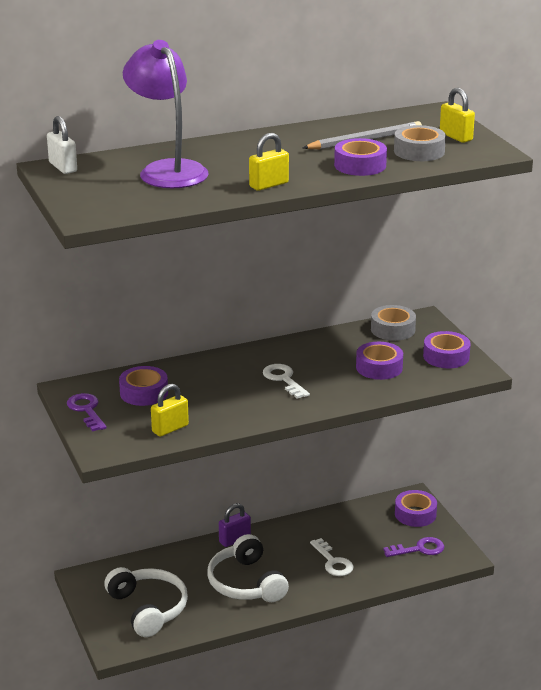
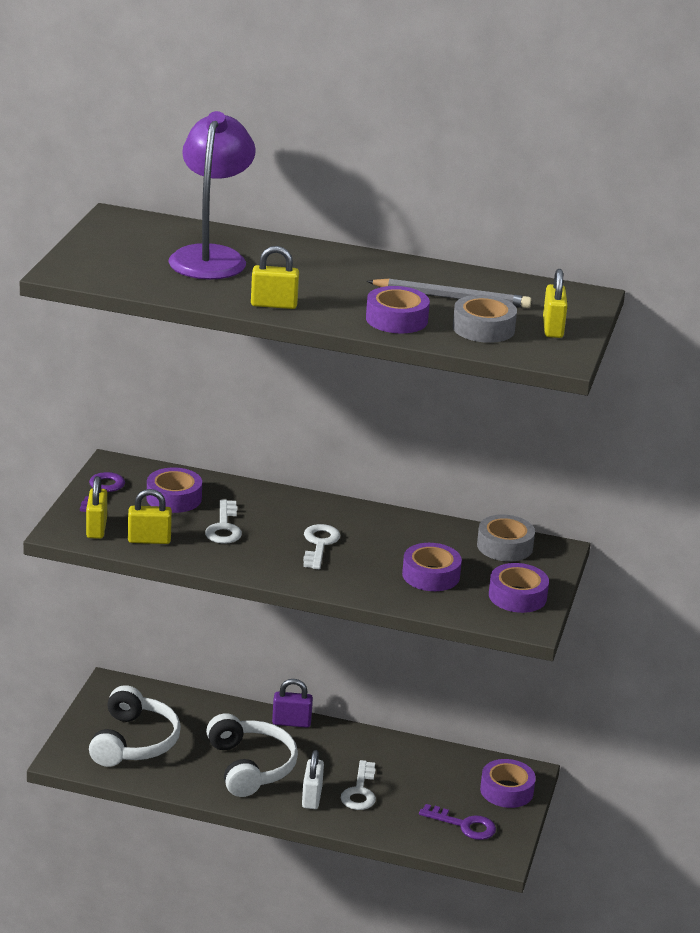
camera: 35 degrees right, 0 degrees up
white padlock [47,116,77,174] -> white padlock moved to [302,750,324,809]
white headphones [207,534,289,602] -> white headphones turned 150 degrees clockwise [206,713,298,797]
none -> yellow padlock [86,476,107,539]
none -> white key [205,499,242,544]

